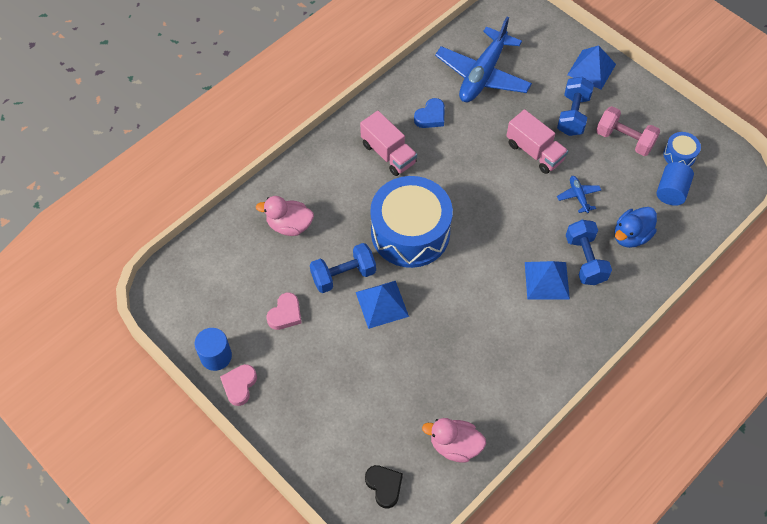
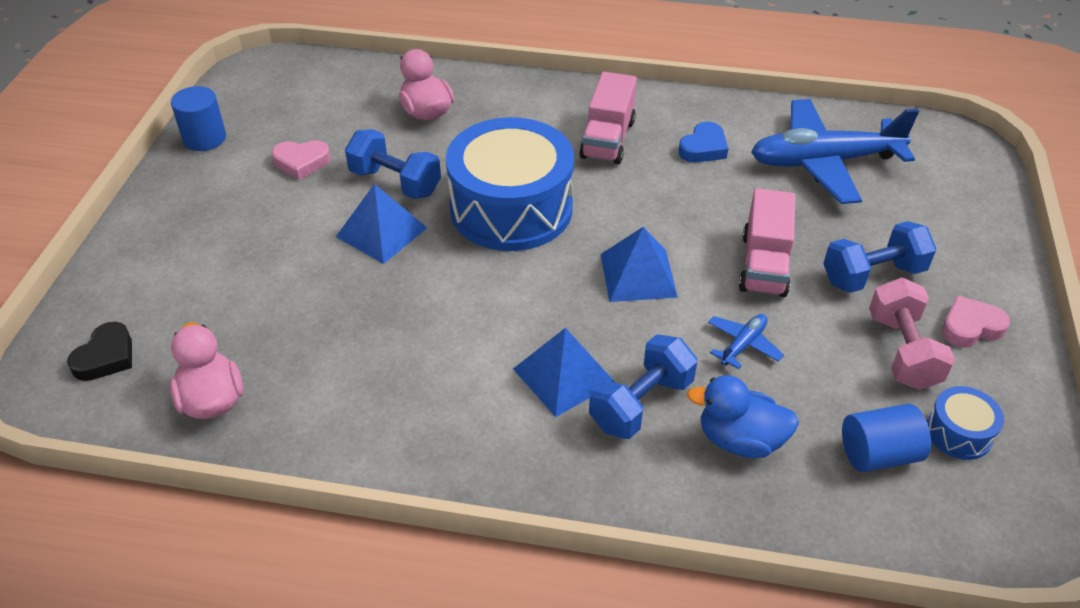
camera: 55 degrees right, 15 degrees down
pink heart [220,364,257,406] -> pink heart moved to [942,295,1010,347]
blue heart [414,98,444,128] -> blue heart turned 60 degrees counterclockwise [679,122,728,162]
blue pyramid [567,45,616,89] -> blue pyramid moved to [601,227,678,302]

